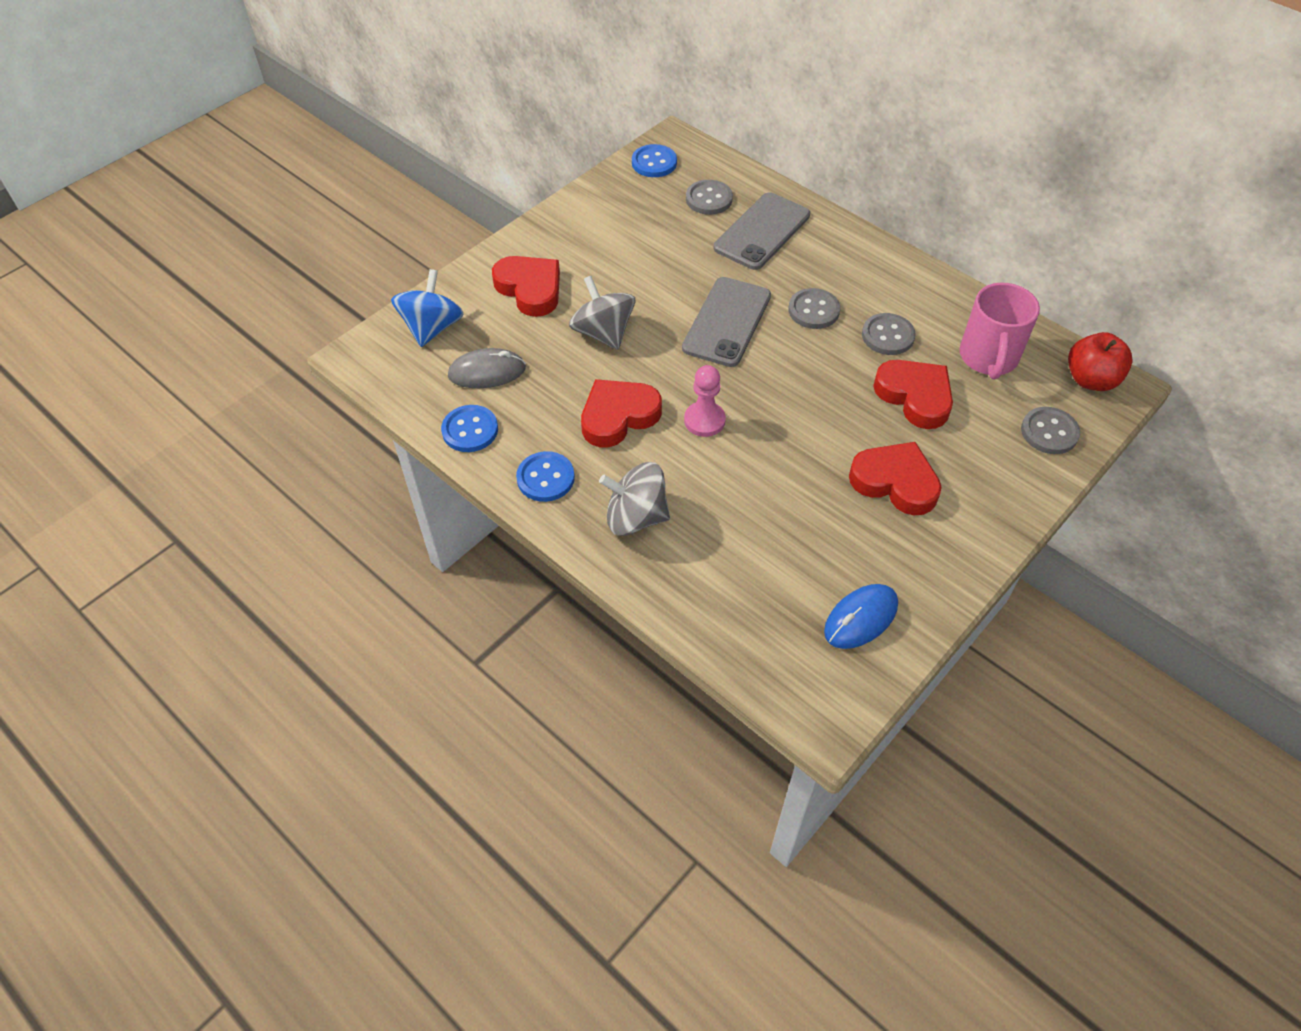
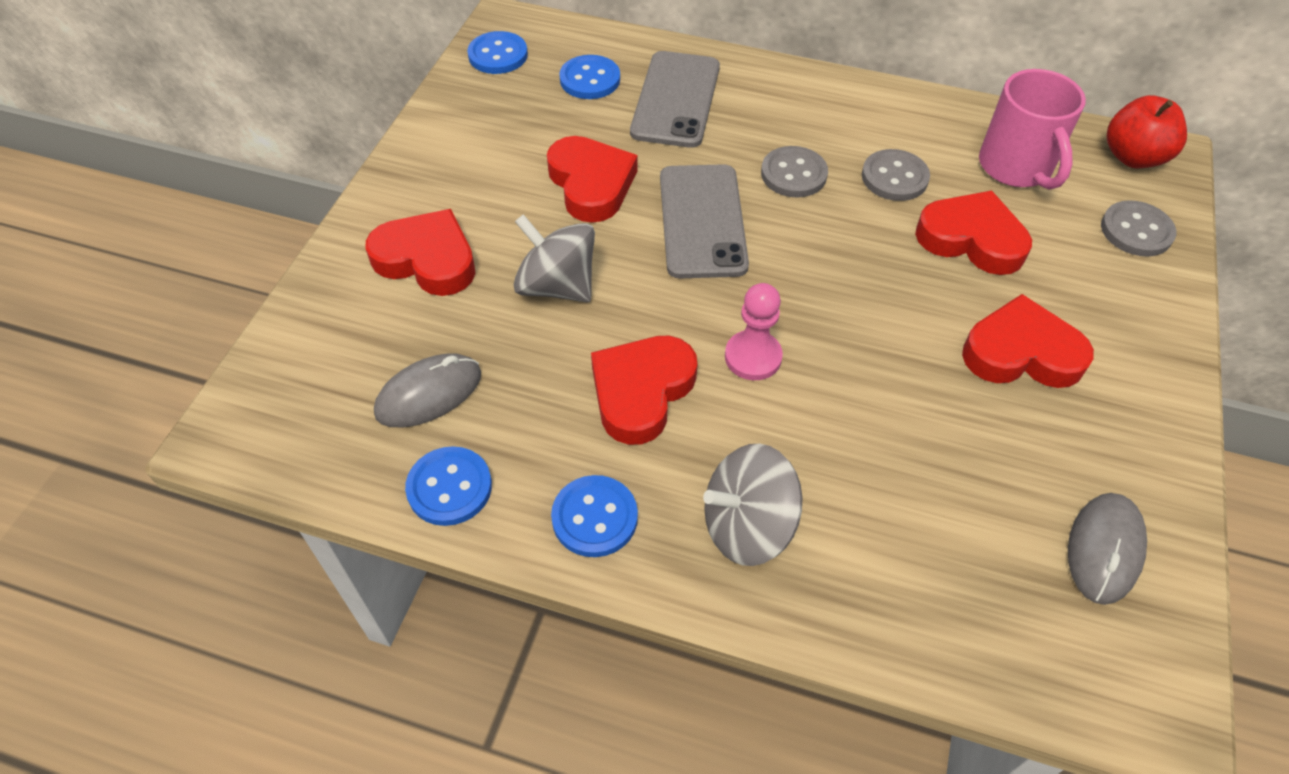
camera: 25 degrees left, 0 degrees up
blue spinning top [391,269,463,347] -> none
grey button [686,180,733,215] -> blue button [559,55,620,99]
blue mouse [824,584,898,649] -> grey mouse [1068,493,1147,605]
none -> red heart [547,136,638,223]

